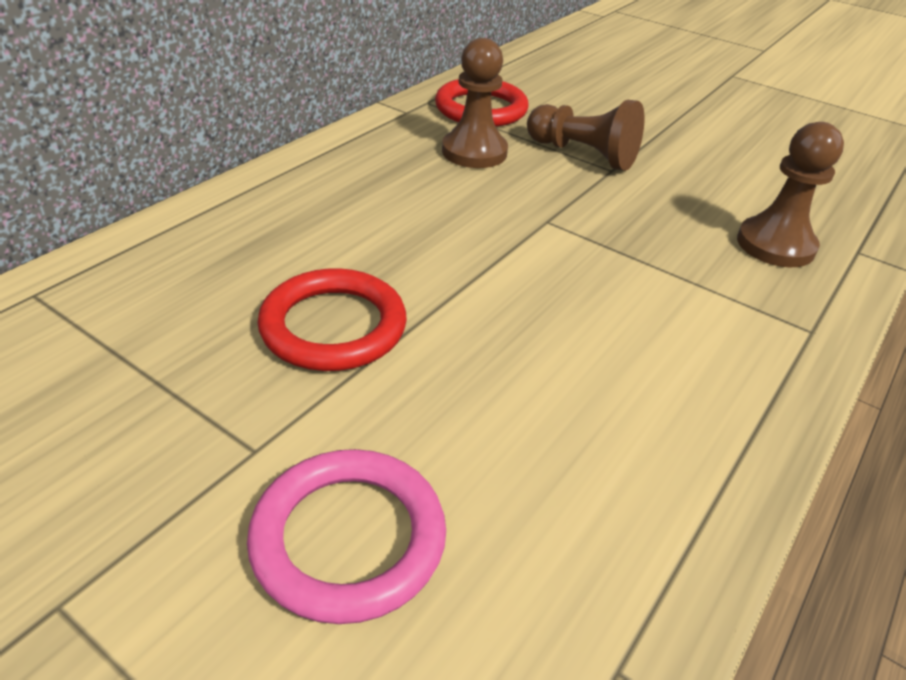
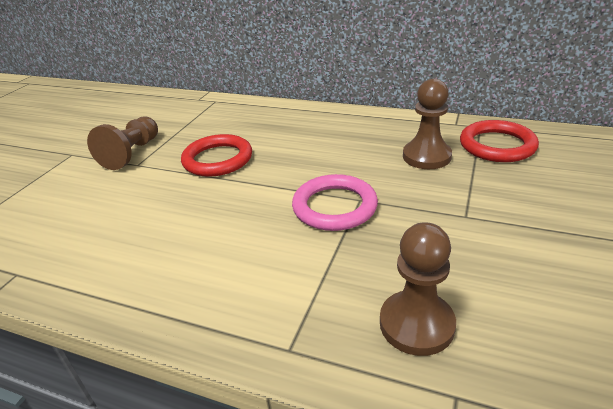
camera: 80 degrees right, 5 degrees down
pink ring [247,449,446,624] -> pink ring moved to [292,174,378,231]
brown pawn [527,100,644,171] -> brown pawn moved to [87,117,158,170]

